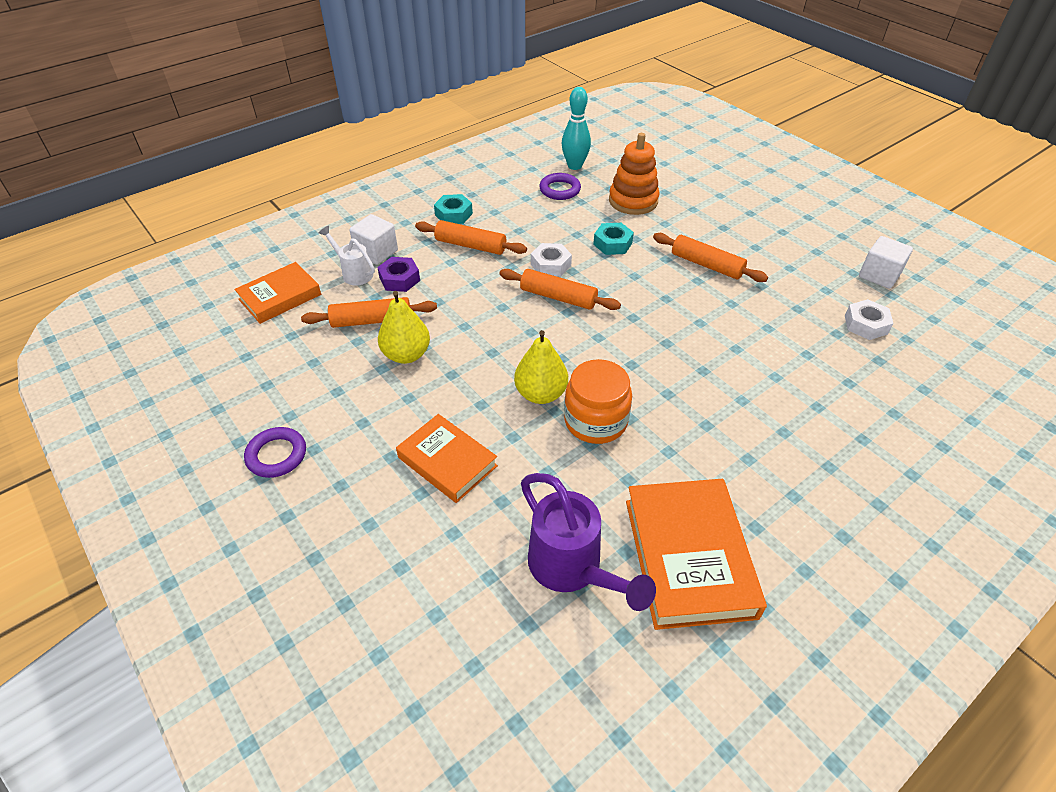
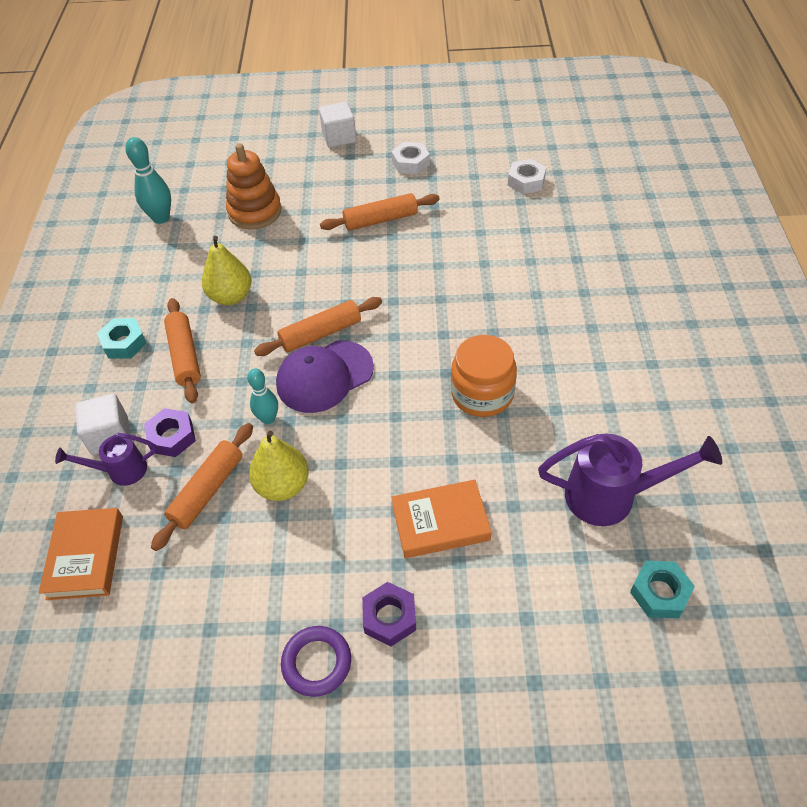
camera: 50 degrees left, 5 degrees up
white watering can [319,226,375,286] -> purple watering can [55,433,157,486]
orange rolling pin [415,220,527,255] -> orange rolling pin turned 75 degrees counterclockwise [164,298,201,403]
yellow pear [514,330,568,404] -> yellow pear moved to [202,236,252,305]
white nut [531,243,572,277] -> white nut moved to [392,142,430,175]
purple ring [539,173,581,200] -> none
turquoise nut [593,223,634,255] -> turquoise nut moved to [630,561,695,618]
orange book [626,479,767,630] -> none
white cube [859,236,913,289] -> white cube moved to [319,102,356,148]
none -> turquoise bowling pin [247,368,278,424]
none -> purple cap [276,340,374,413]
none -> purple nut [362,582,416,646]

